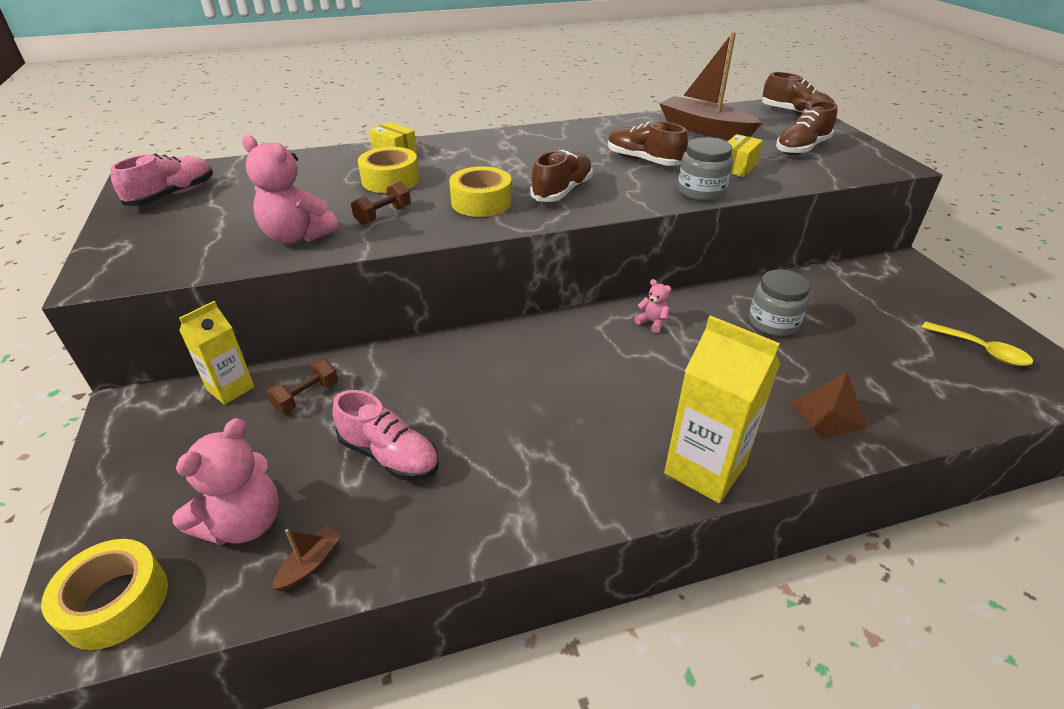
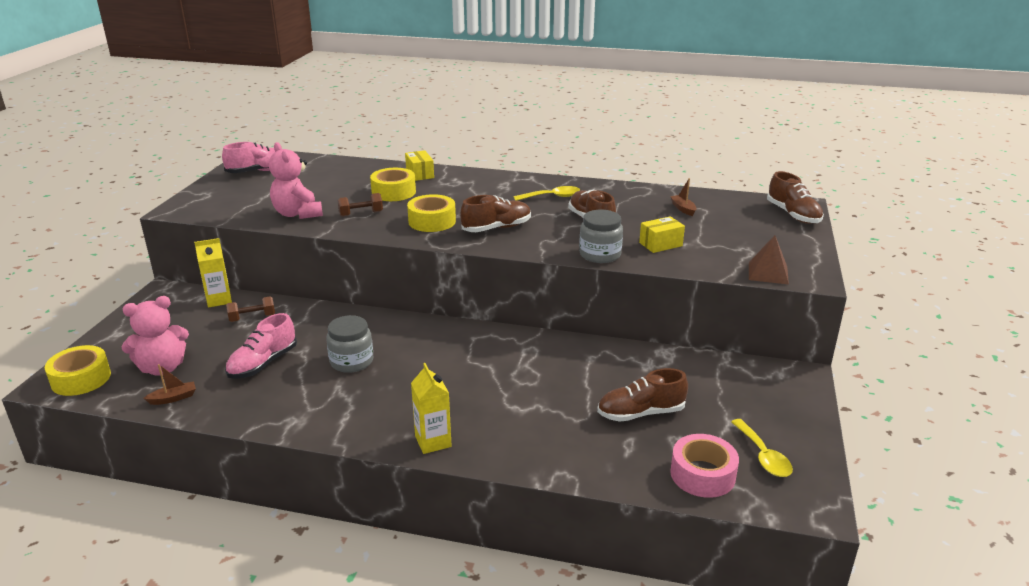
camera: 30 degrees right, 10 degrees down
pink shoe [332,390,439,481] -> pink shoe turned 60 degrees clockwise [225,313,297,379]
pink teddy bear [634,279,671,333] -> none
brown boat [659,32,762,140] -> brown boat [670,178,697,216], size x0.41
yellow carton [664,315,781,503] -> yellow carton [411,363,452,454], size x0.63
grey jar [749,269,810,336] -> grey jar moved to [326,315,373,373]
brown shoe [776,101,837,155] -> brown shoe moved to [597,368,688,422]
brown pyramid [791,372,867,439] -> brown pyramid moved to [749,235,789,285]
none -> yellow spoon [514,186,580,201]
none -> pink tape [670,434,739,498]

